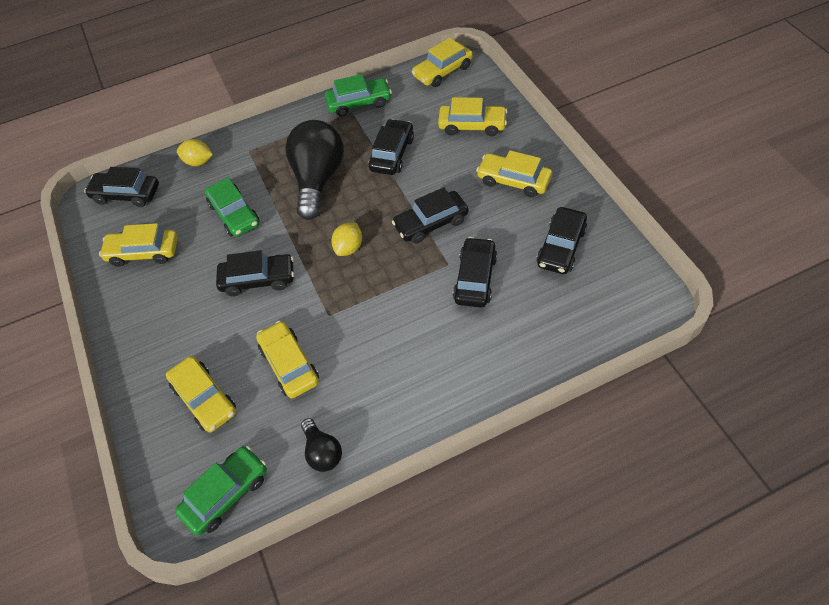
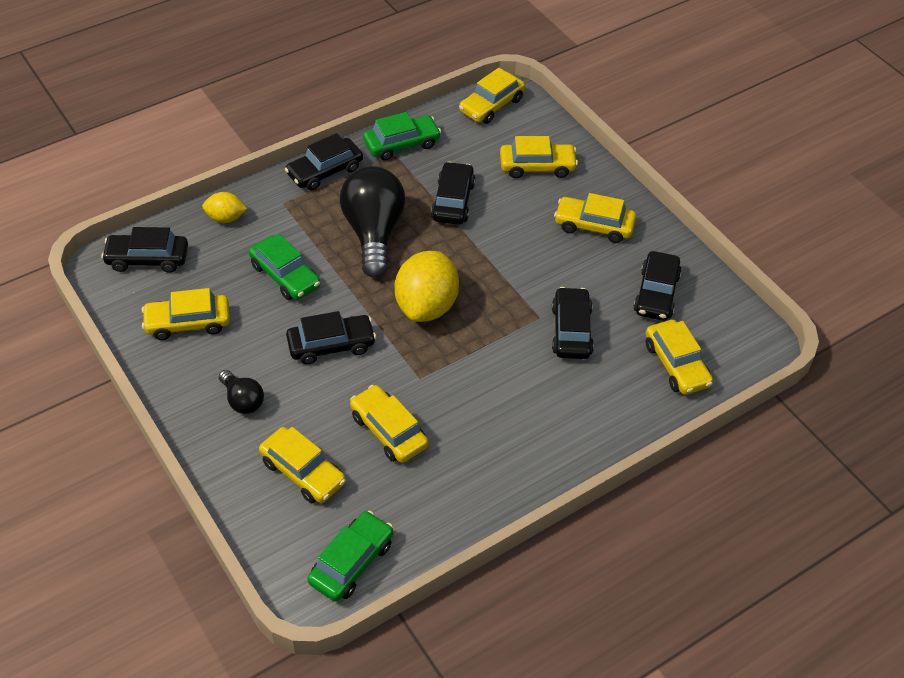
camera: 15 degrees left, 5 degrees down
black light bulb [301,418,342,472] -> black light bulb moved to [219,370,264,414]
yellow lemon [331,223,362,256] -> yellow lemon [395,251,459,322], size x1.92
black car [392,187,468,244] -> black car moved to [285,133,363,191]
none -> yellow car [646,319,713,395]

